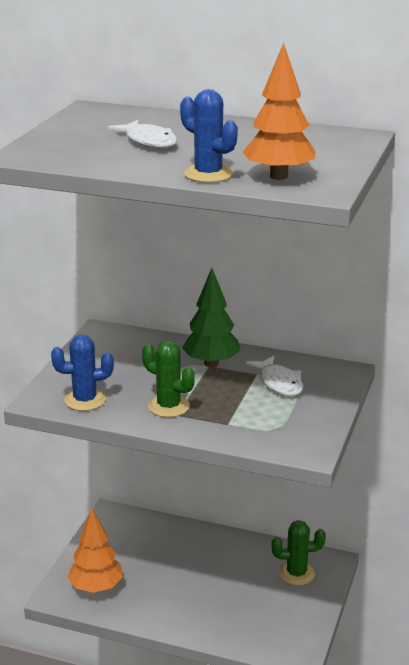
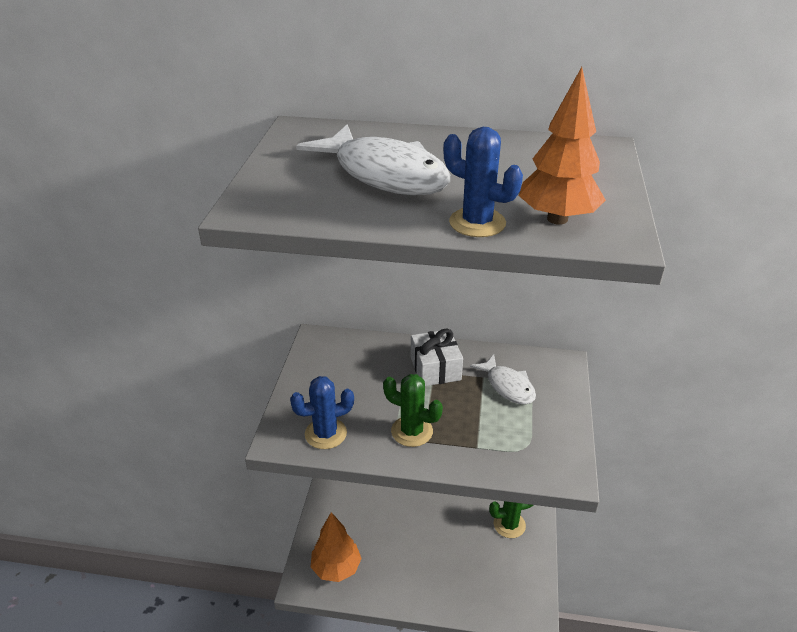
camera: 10 degrees left, 10 degrees up
white fish [108,120,177,148] -> white fish [296,124,450,195], size x1.75
green tree [182,268,241,367] -> white gift [411,329,463,386]

